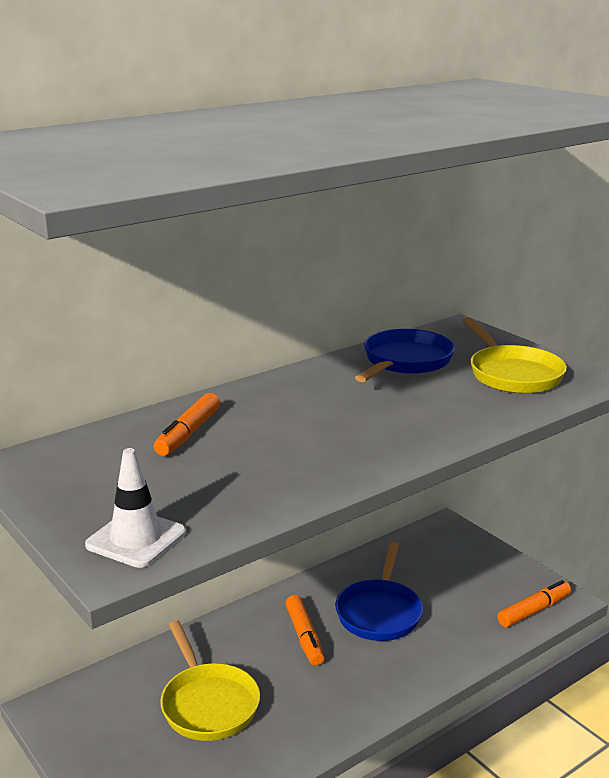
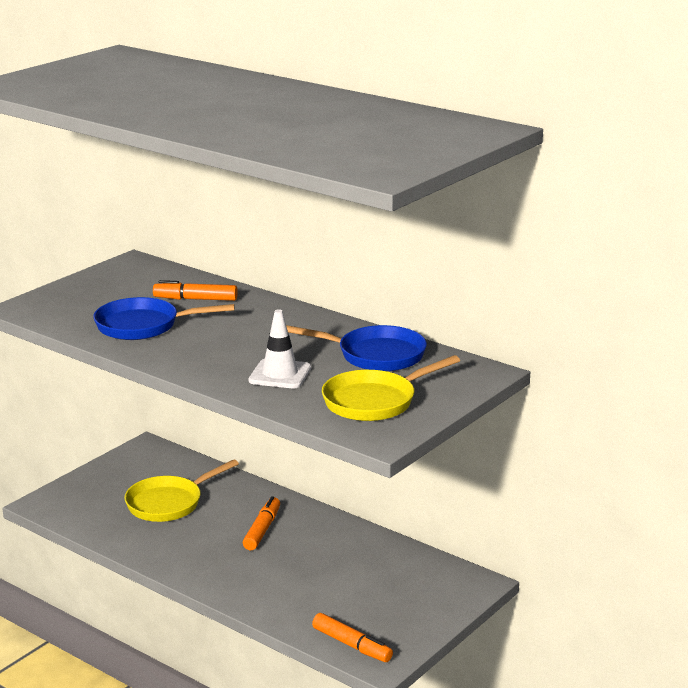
camera: 75 degrees right, 0 degrees up
white traffic cone [85,448,186,568] -> white traffic cone moved to [249,309,311,388]
orange marker [285,595,324,666] -> orange marker turned 135 degrees clockwise [243,496,280,550]
blue pan [335,542,423,641] -> blue pan moved to [93,297,235,340]

